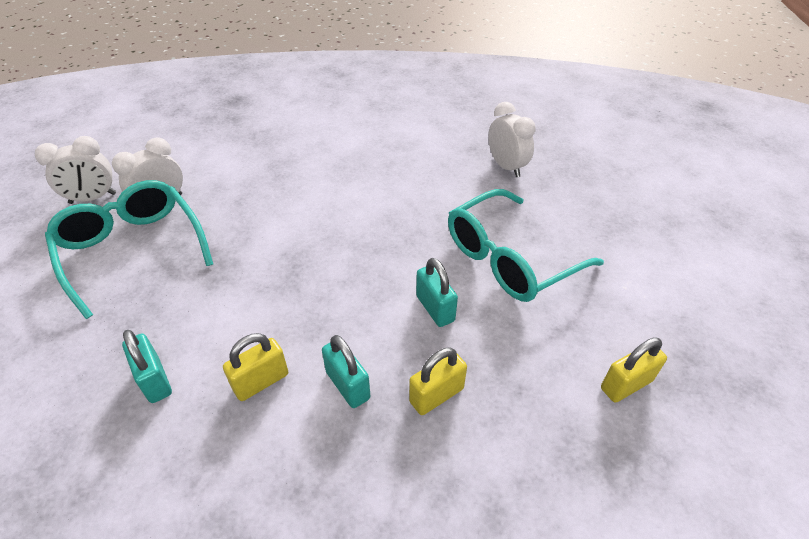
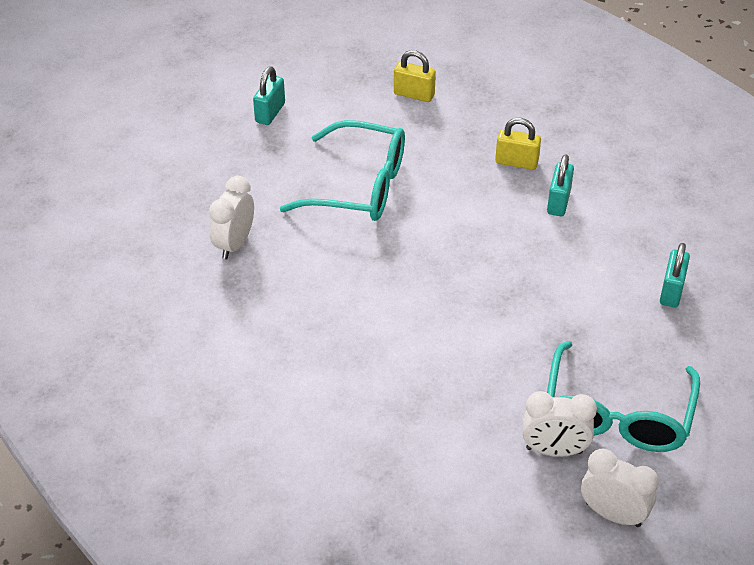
camera: 130 degrees left, 0 degrees up
yellow padlock [223,333,288,401] -> none
turquoise padlock [416,258,458,327] -> turquoise padlock moved to [253,66,285,125]

